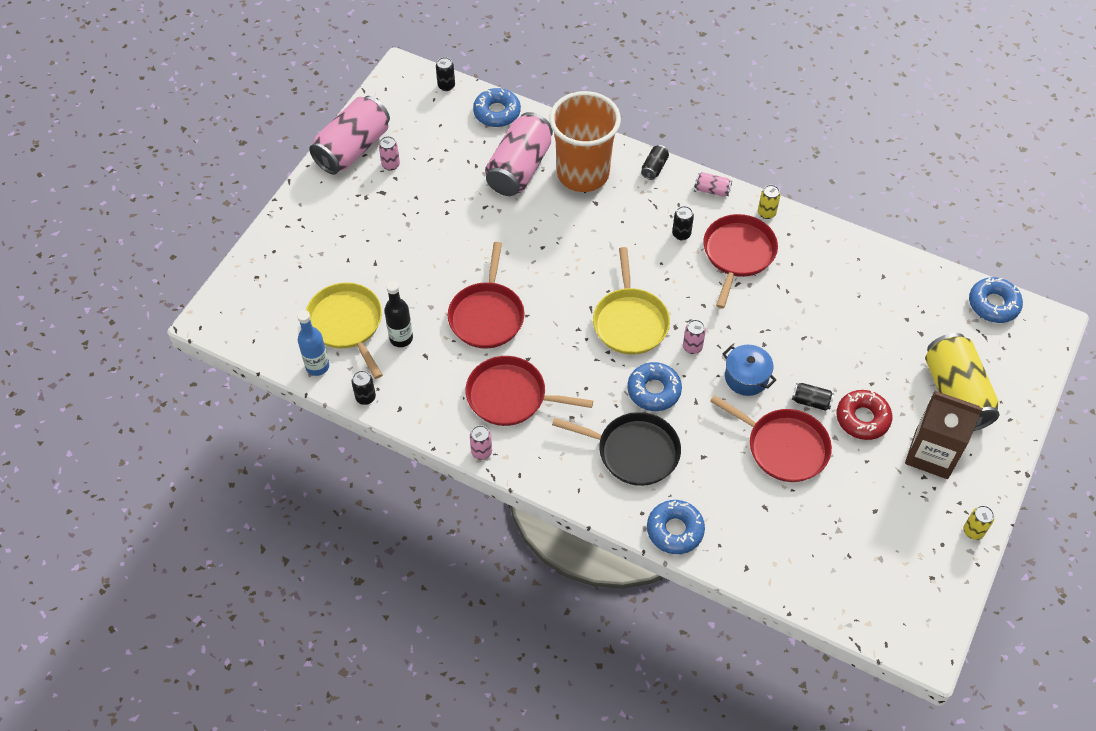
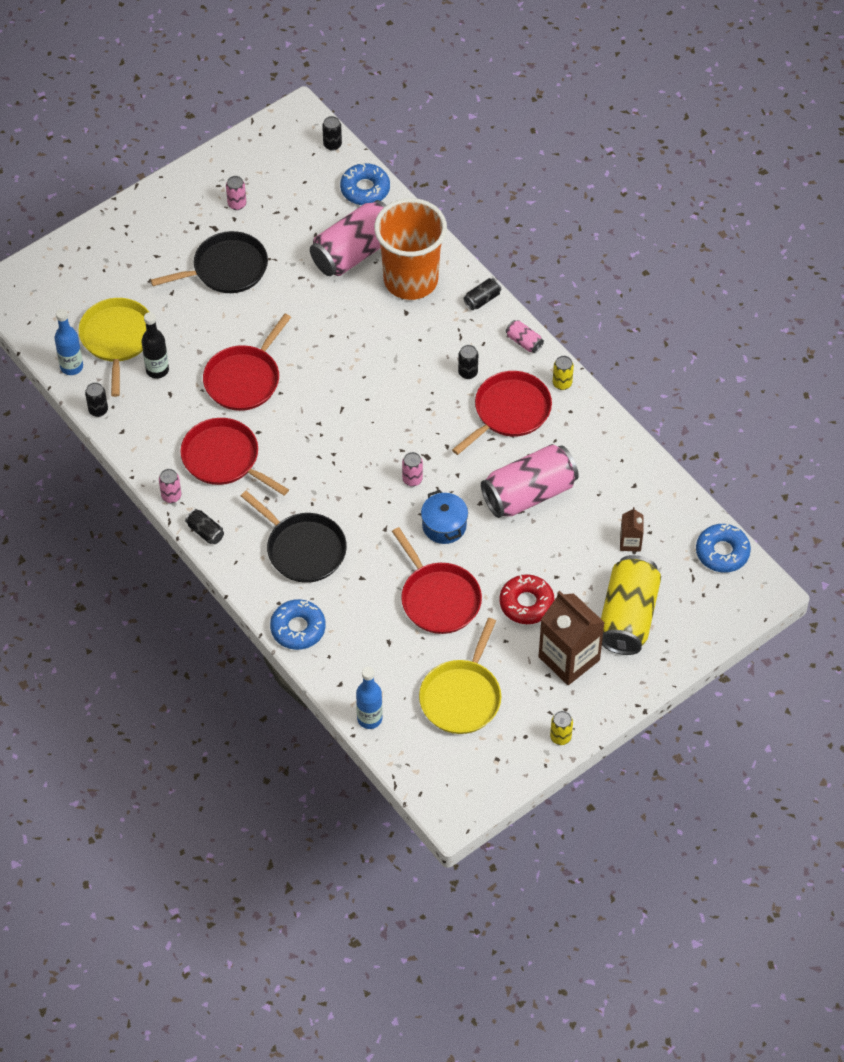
camera: 25 degrees right, 0 degrees up
pink can [309,96,390,175] -> pink can moved to [481,444,579,518]
yellow pan [593,247,670,355] -> yellow pan moved to [419,618,501,734]
blue donut [627,362,682,411] -> none
black can [792,383,834,411] -> black can moved to [185,509,224,544]
none -> black pan [151,231,268,293]
none -> blue bottle [356,667,383,729]
none -> brown carton [620,507,644,552]

